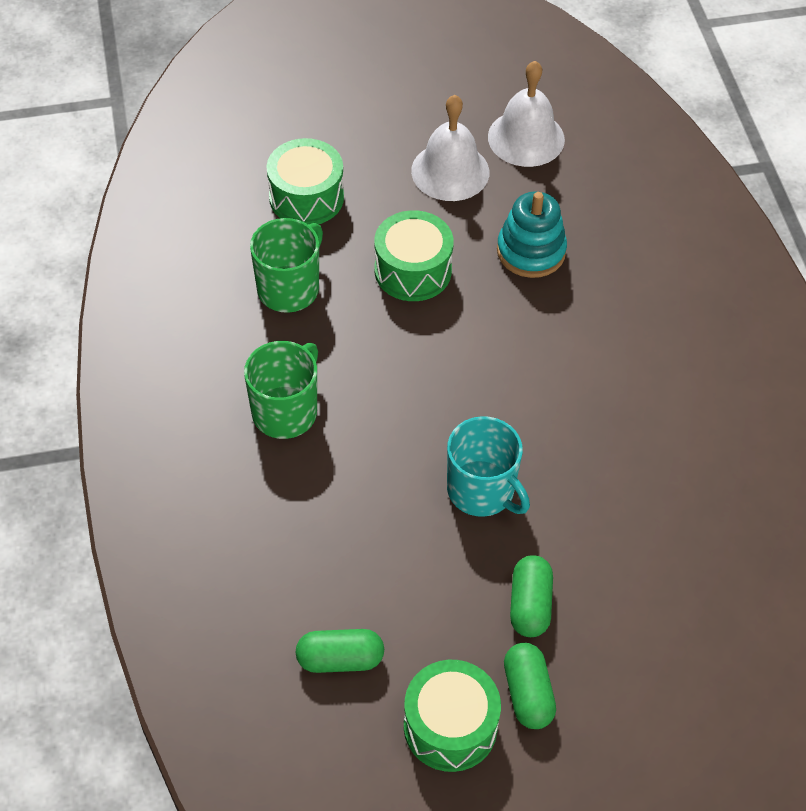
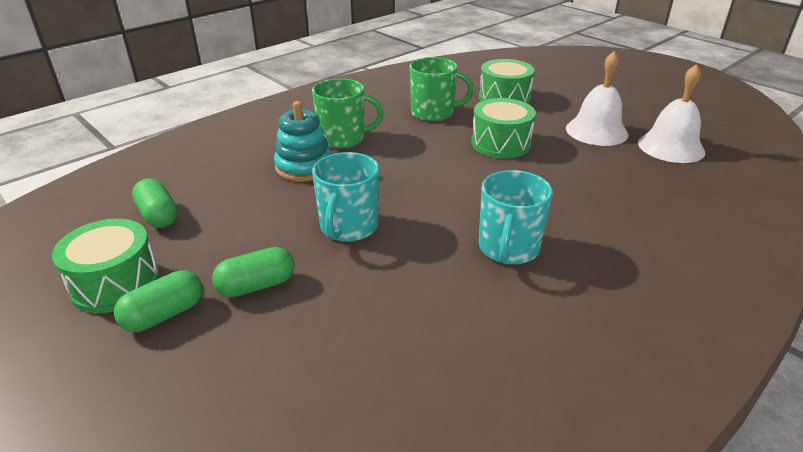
camera: 60 degrees right, 20 degrees down
turquoise stacking toy [497,191,567,278] -> turquoise stacking toy moved to [274,101,332,182]
none -> turquoise mug [479,170,553,265]

